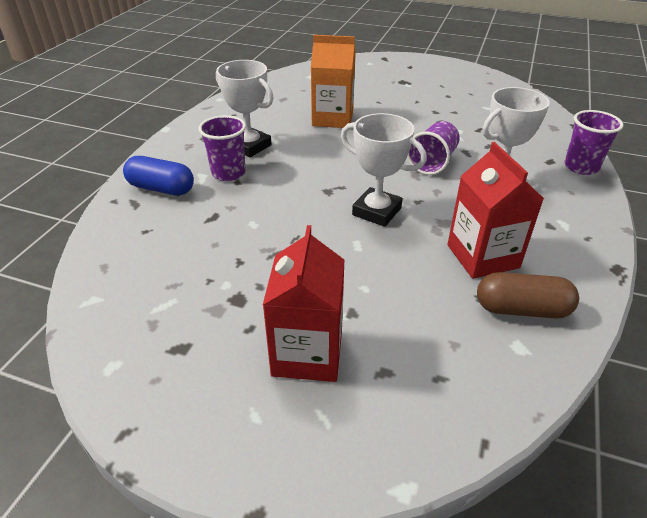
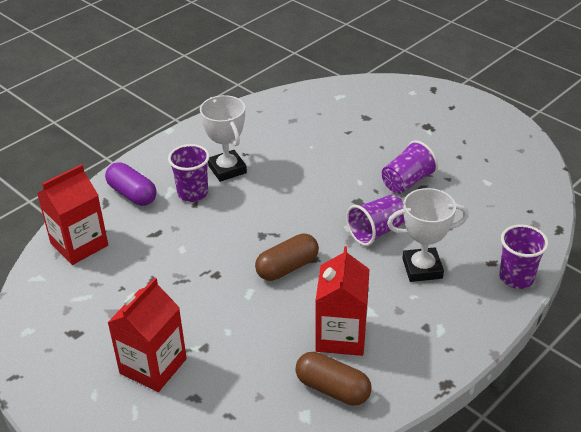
camera: 25 degrees right, 0 degrees up
blue capsule [123,156,194,196] -> purple capsule [105,162,157,206]
orange carton [311,35,356,128] -> none
white trophy [341,113,427,227] -> brown capsule [255,233,319,281]
none -> red carton [37,164,108,265]
none -> purple cup [382,140,438,194]

